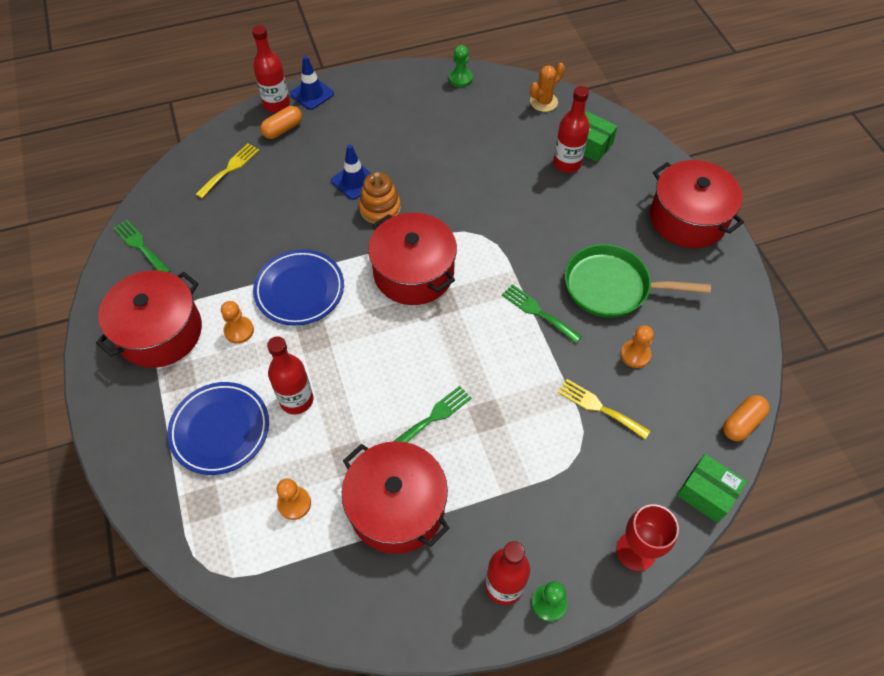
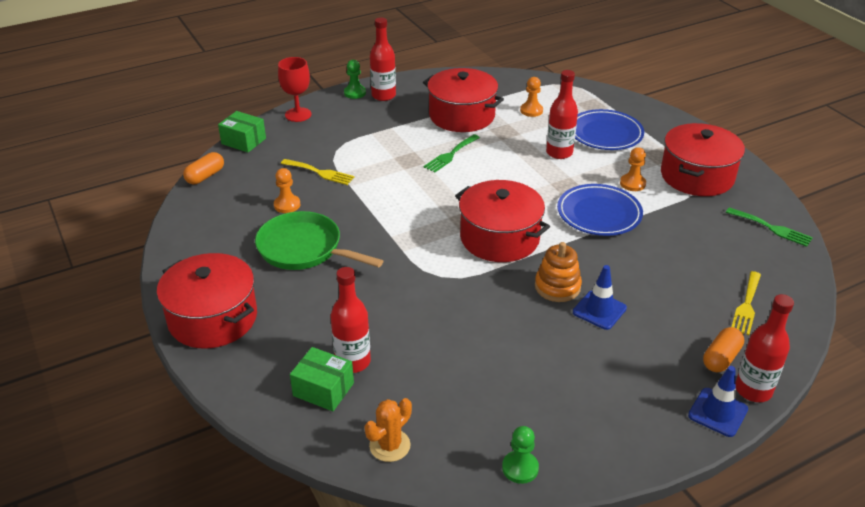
camera: 170 degrees right, 20 degrees down
green fork [502,284,582,343] -> none
green pan [565,244,711,318] -> green pan turned 150 degrees counterclockwise [255,211,383,270]

